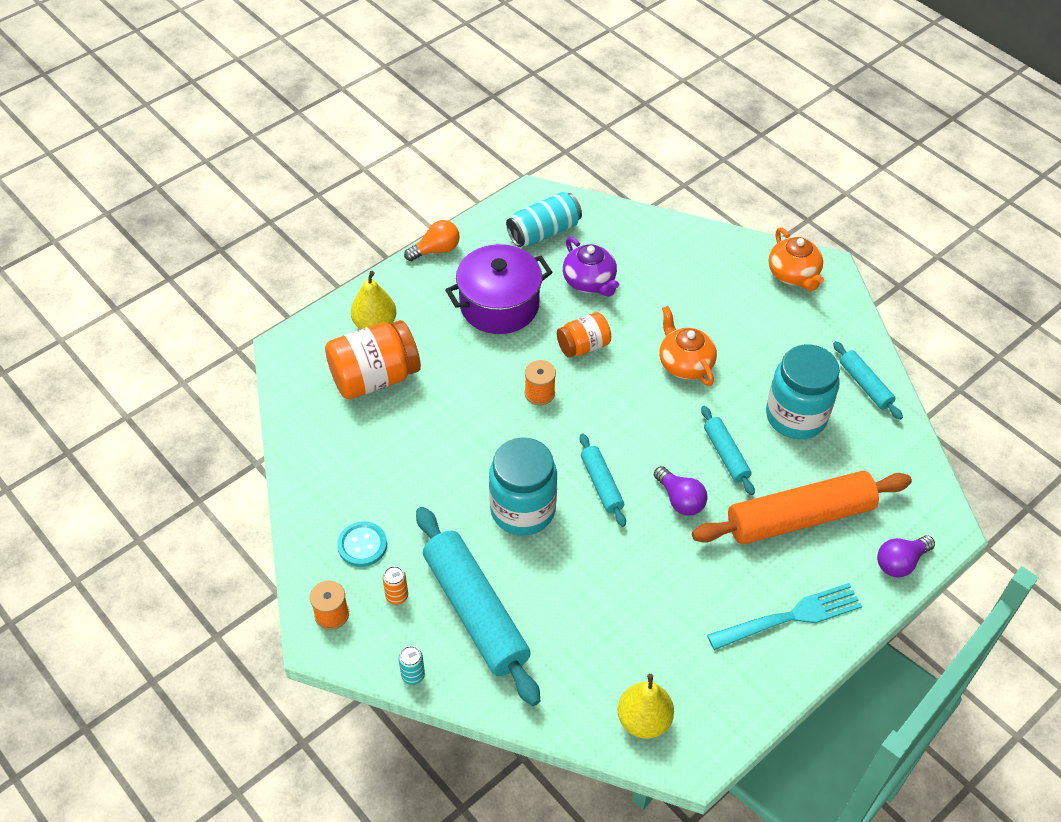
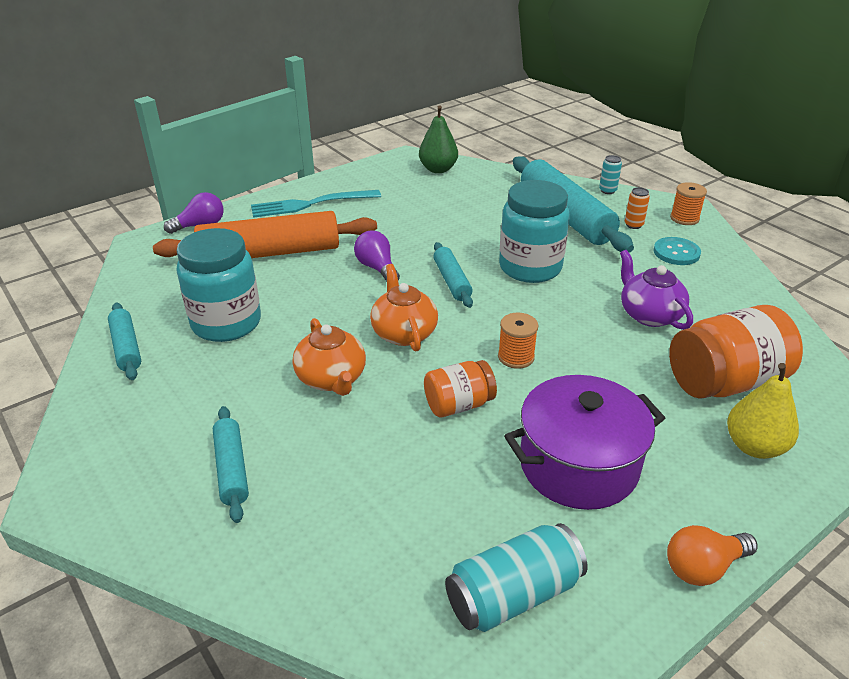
camera: 175 degrees left, 15 degrees down
purple teapot [563,237,619,297] -> purple teapot moved to [620,250,693,330]
yellow pear [618,674,674,739] -> green pear [419,105,458,173]
turquoise rolling pin [701,406,755,495] -> turquoise rolling pin moved to [213,406,249,523]
orange teapot [769,228,824,291] -> orange teapot moved to [370,264,438,352]

